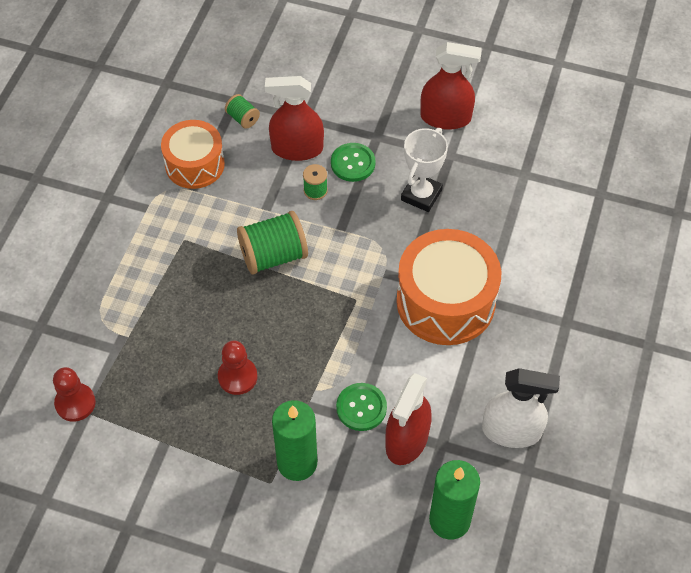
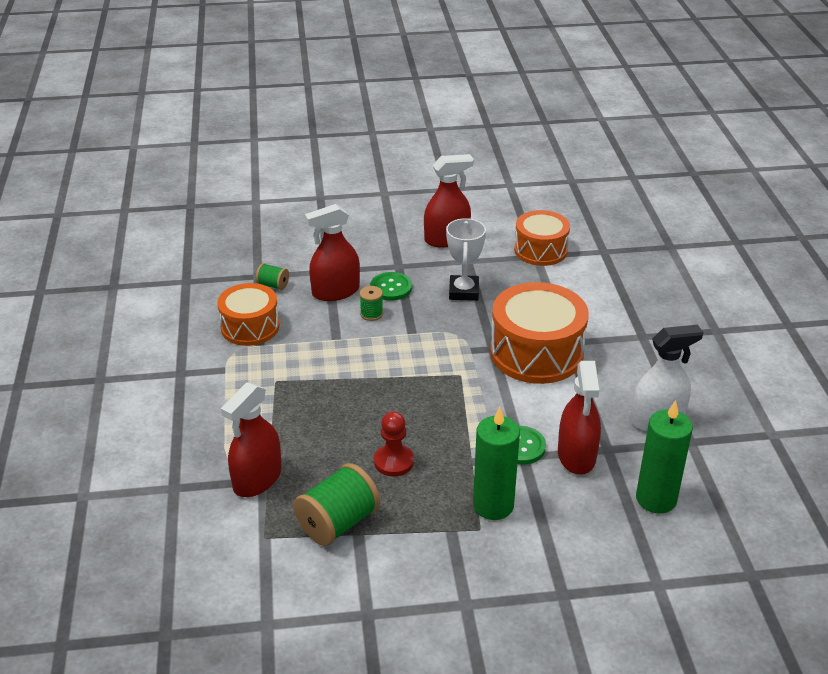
camera: 25 degrees left, 20 degrees down
red pawn [53,367,96,422] -> none
green spool [237,211,308,274] -> green spool moved to [294,463,380,546]
none -> red spray bottle [221,382,282,497]
none -> orange drum [514,210,570,266]

